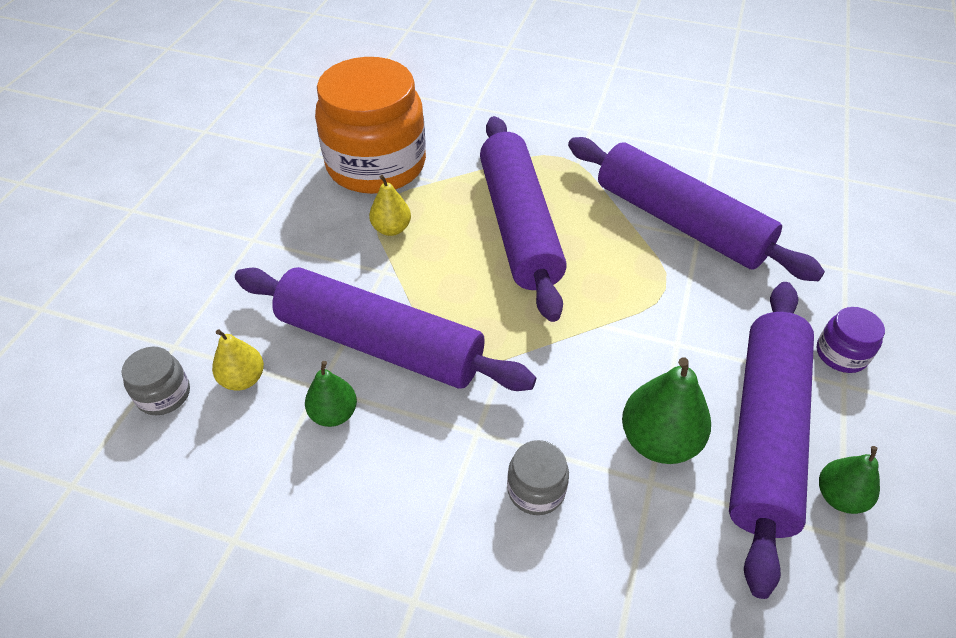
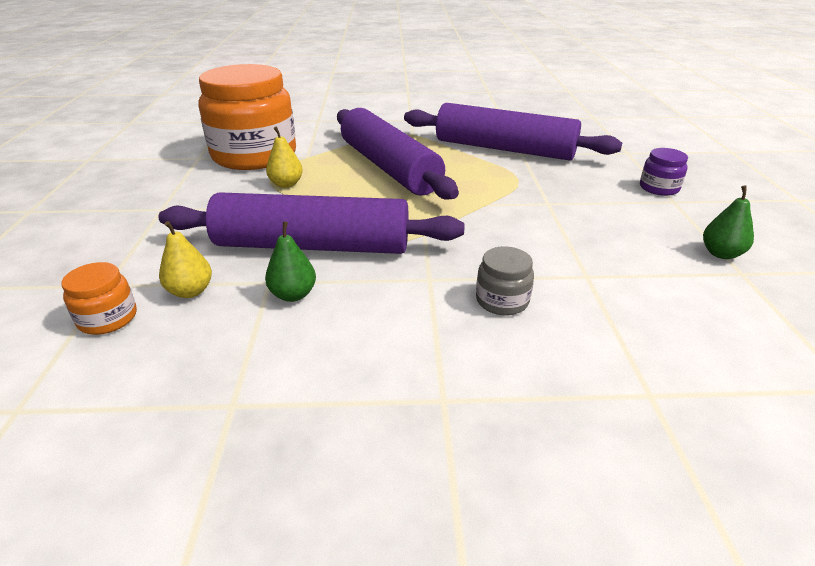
camera: 20 degrees left, 15 degrees down
grey jar [121,347,190,415] -> orange jar [62,262,137,335]
green pear [622,357,711,464] -> none
purple rolling pin [729,282,814,599] -> none

